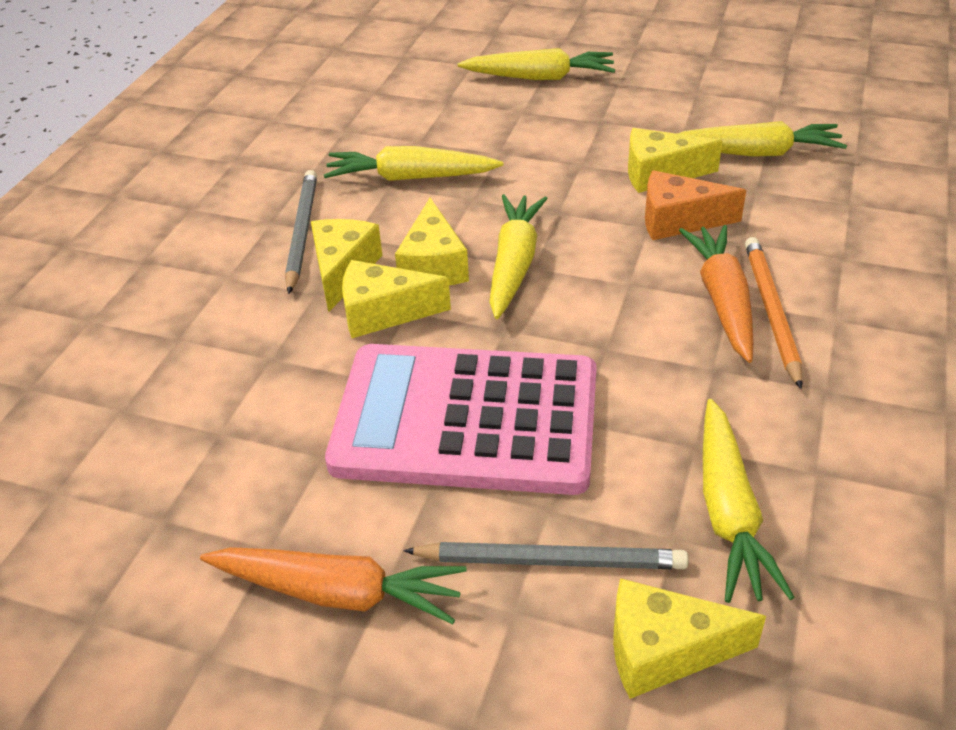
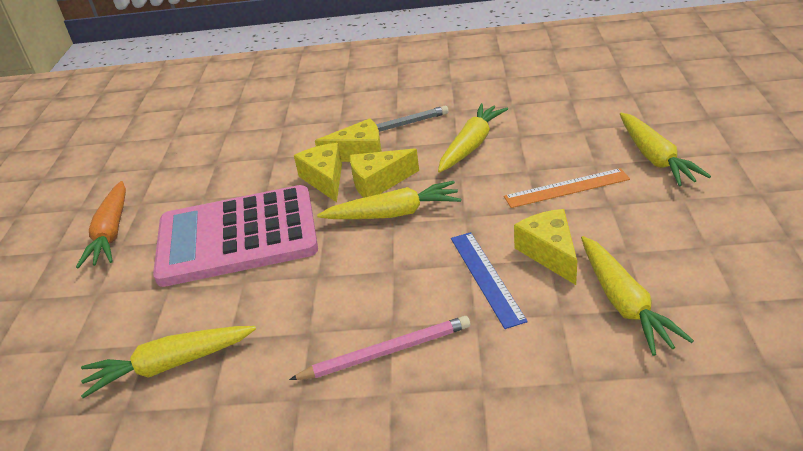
camera: 75 degrees right, 5 degrees down
yellow carrot [324,146,503,181] -> yellow carrot turned 45 degrees clockwise [438,103,508,173]
pink calculator [325,344,597,495] -> pink calculator turned 90 degrees counterclockwise [153,185,318,287]
grey pencil [403,542,688,569] -> none
yellow cheese [613,578,766,699] -> none
orange cheese [645,170,746,240] -> blue ruler [451,232,528,329]
orange carrot [679,225,754,363] -> none
orange pencil [745,237,803,389] -> pink pencil [289,316,470,380]
none -> orange ruler [504,168,630,208]

